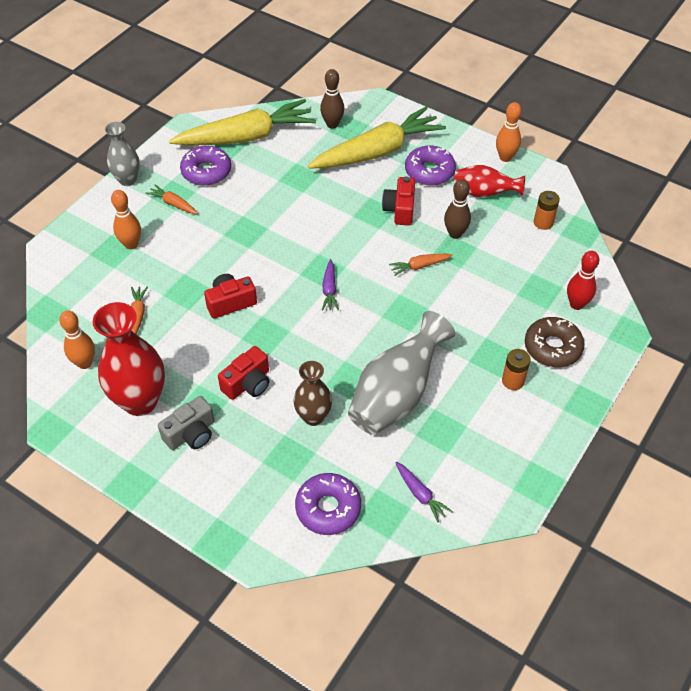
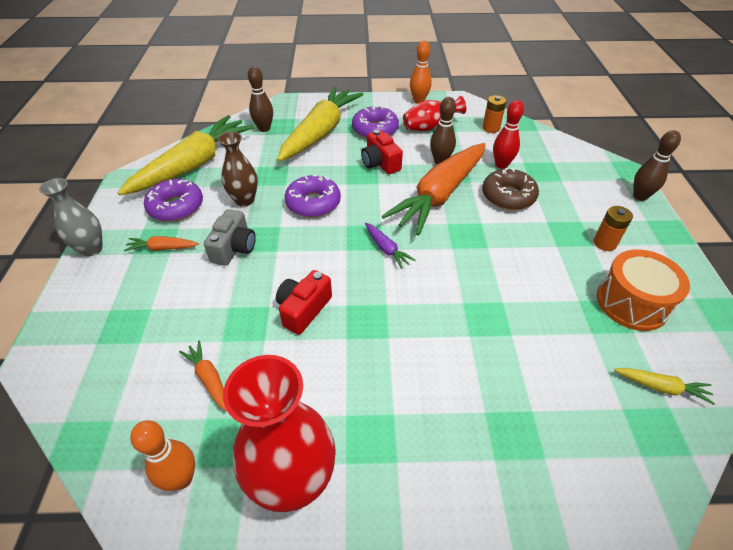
camera: 35 degrees left, 5 degrees down
orange bowling pin [111,190,141,249] -> none
grey camera [158,396,215,450] -> grey camera moved to [204,209,256,266]
red camera [218,346,269,400] -> none
brown vase [293,361,332,426] -> brown vase moved to [218,132,258,207]
purple donut [295,473,361,535] -> purple donut moved to [285,175,341,217]
grey vase [348,311,455,435] -> none
orange carrot [389,254,453,276] -> orange carrot [382,143,486,235], size x2.50
purple carrot [395,462,452,522] -> yellow carrot [614,368,715,405]
brown donut [525,317,584,367] -> brown donut moved to [482,168,539,210]
red bowling pin [567,251,599,310] -> red bowling pin moved to [493,100,524,169]
none -> orange drum [597,250,690,331]
none -> brown bowling pin [633,130,681,201]

